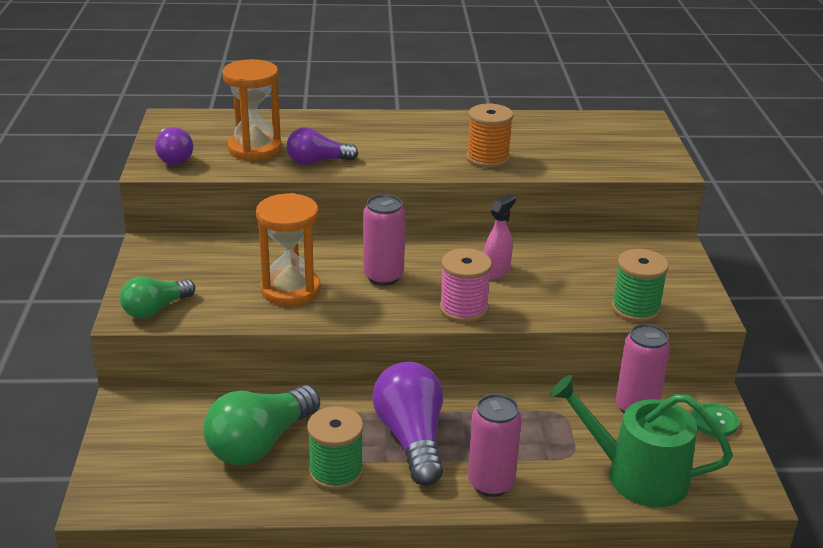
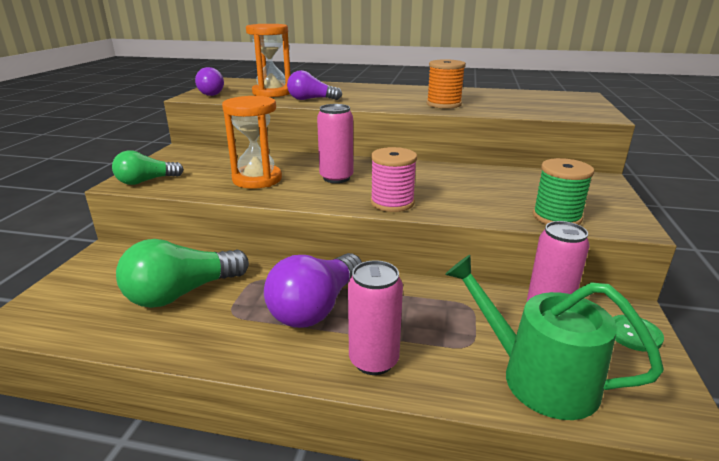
camera: 15 degrees right, 5 degrees down
green spool [307,406,364,491] -> none
purple light bulb [372,362,443,486] -> purple light bulb turned 150 degrees counterclockwise [264,253,362,328]
pink spray bottle [484,194,516,279] -> none

